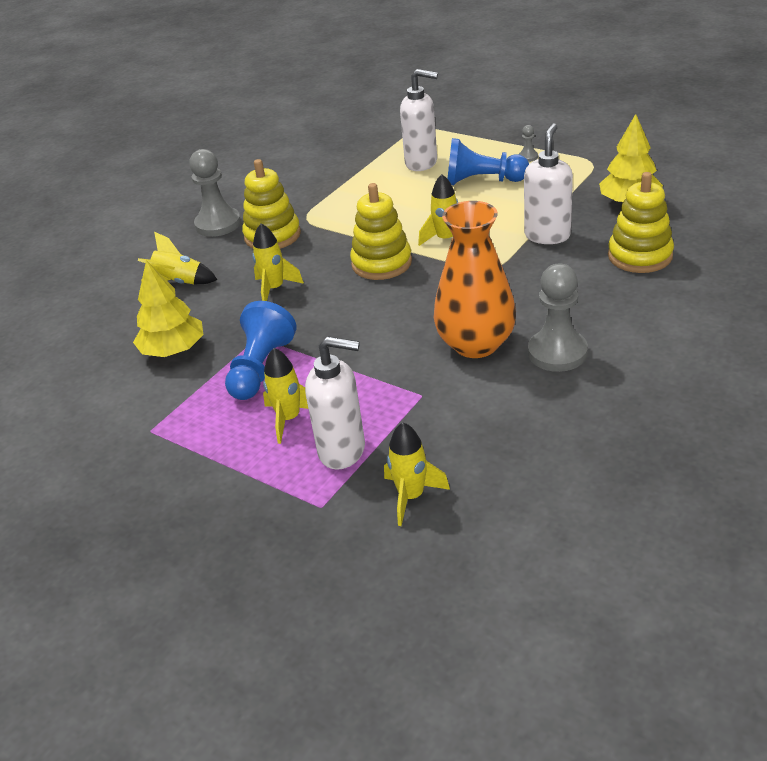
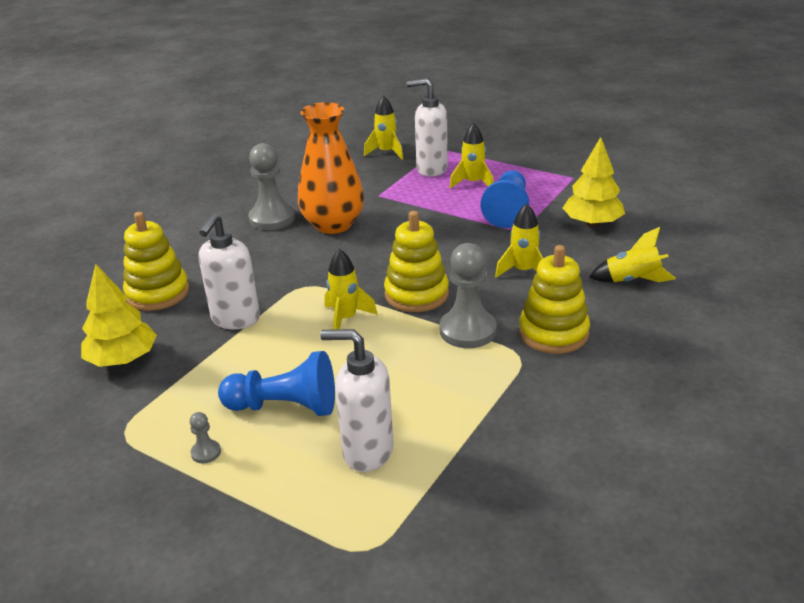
camera: 175 degrees right, 5 degrees down
grey pawn [189,149,241,237] -> grey pawn moved to [440,243,497,348]

